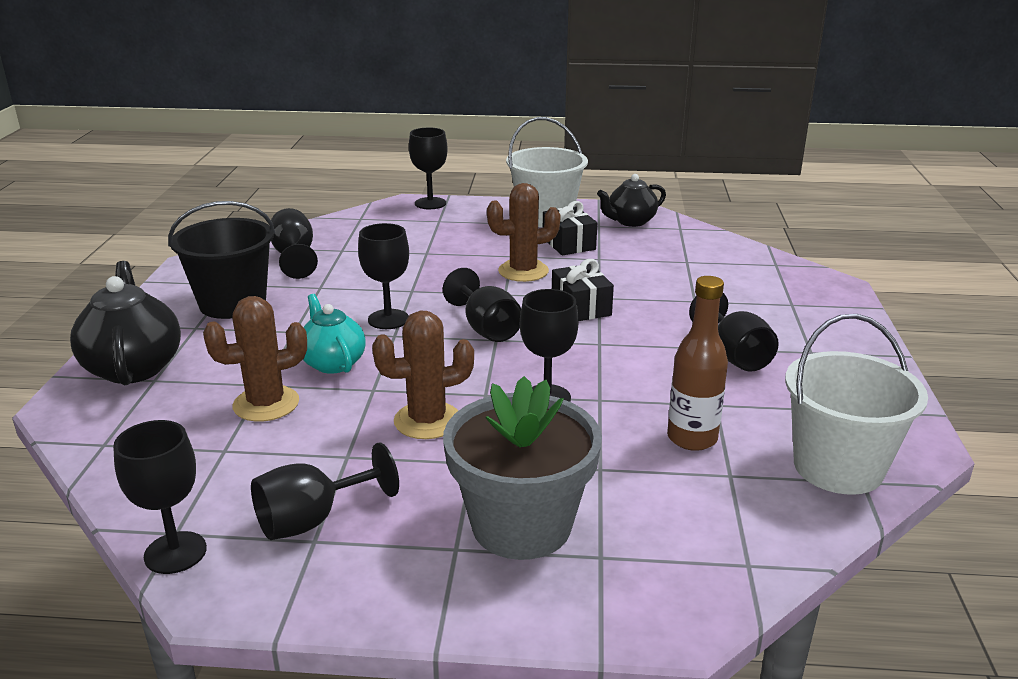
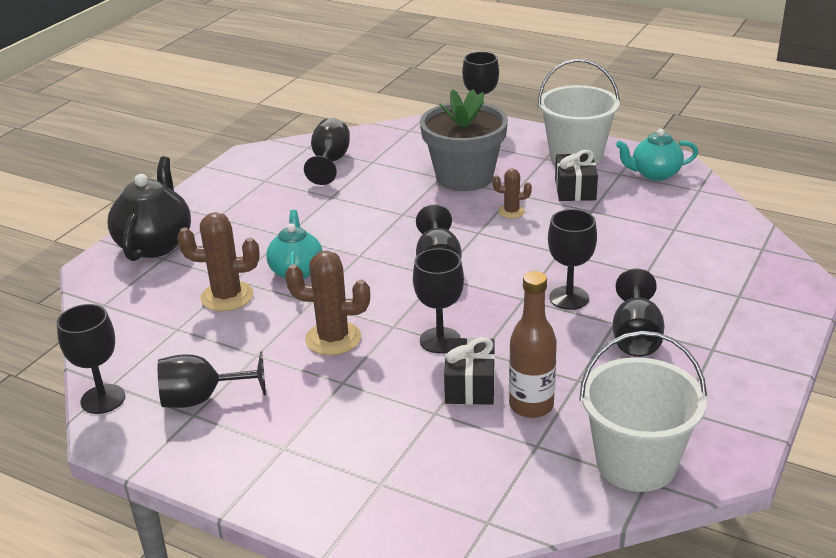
camera: 25 degrees right, 5 degrees up
black bucket [168,201,275,319] -> none
black goblet [358,223,409,329] -> black goblet moved to [548,209,597,310]
grey flower pot [443,376,602,560] -> grey flower pot moved to [420,89,508,191]
brown cactus [487,183,561,282] -> brown cactus [493,169,532,218], size x0.56
black gift [552,259,614,321] -> black gift moved to [444,337,495,405]
black teapot [597,174,666,227] -> turquoise teapot [616,129,698,181]

